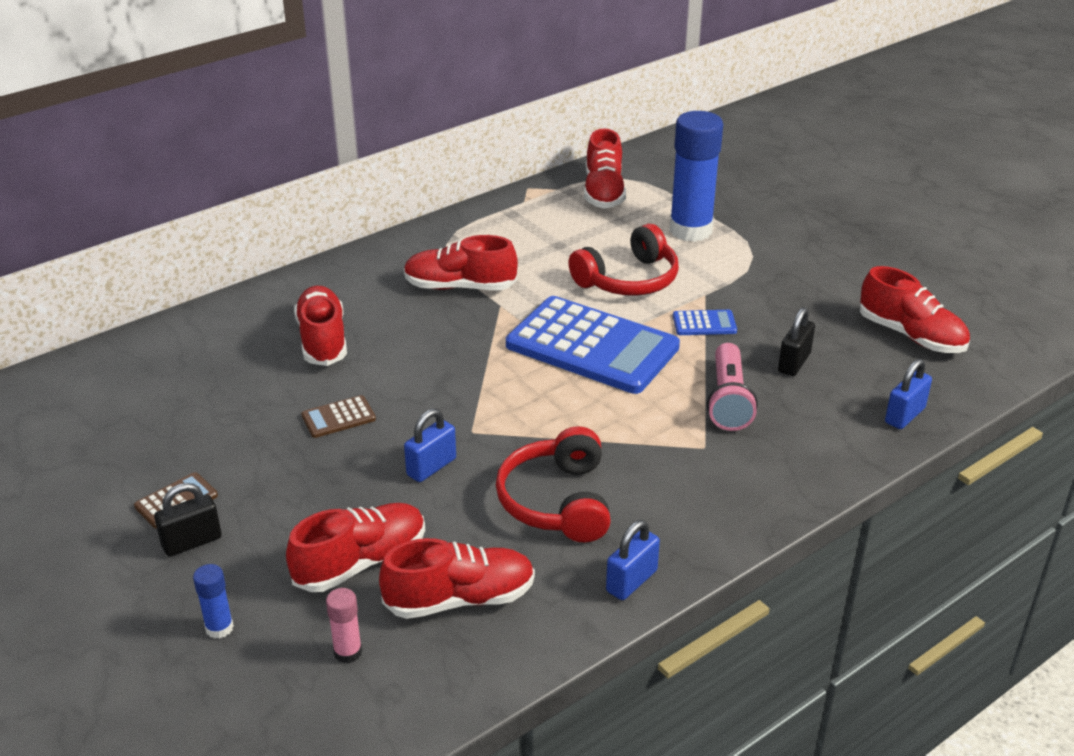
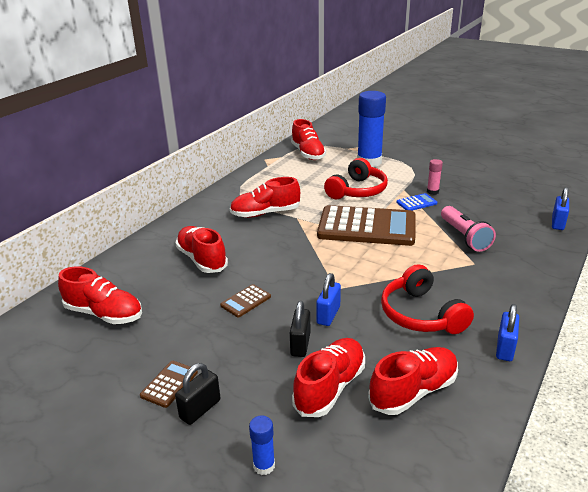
camera: 20 degrees left, 5 degrees down
pink glue stick [326,588,362,663] -> pink glue stick moved to [427,159,443,195]
blue calculator [506,296,680,394] -> brown calculator [317,205,416,246]
black padlock [778,307,815,376] -> black padlock moved to [290,301,310,357]
red shoe [860,266,970,353] -> red shoe moved to [58,266,142,324]

